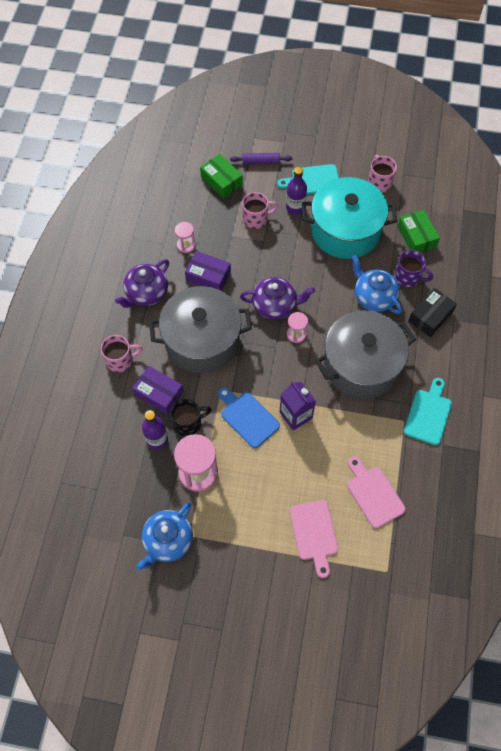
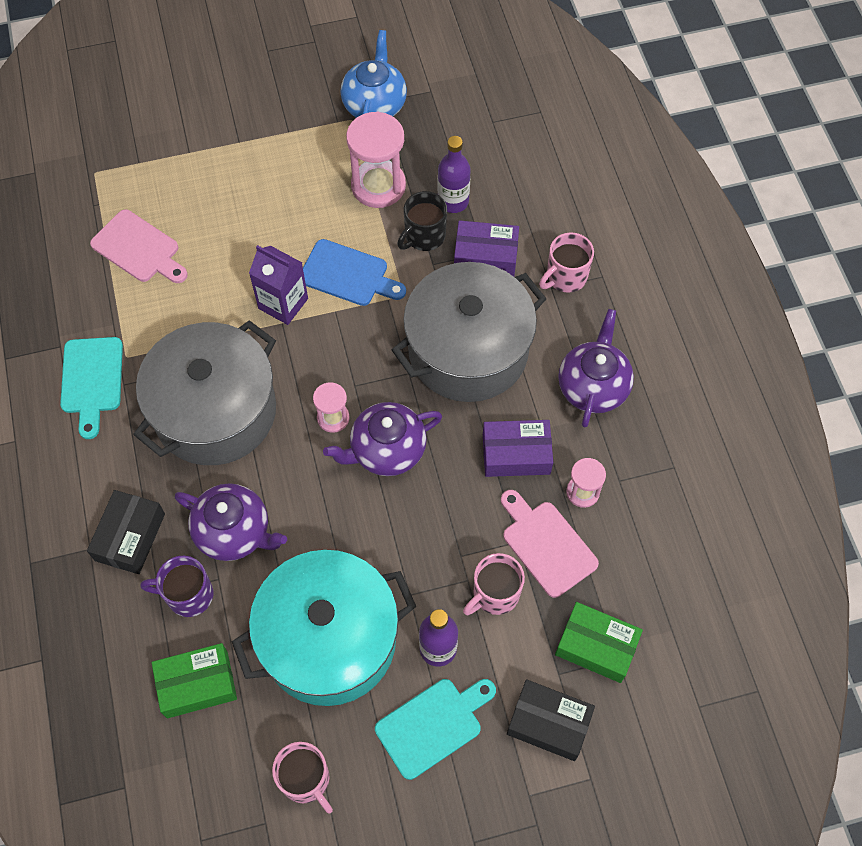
camera: 155 degrees right, 0 degrees up
purple rolling pin [230,153,293,165] -> black box [507,679,595,761]
pink cutting board [290,500,338,578] -> pink cutting board moved to [501,490,599,598]
blue teapot [352,255,402,314] -> purple teapot [175,483,287,561]
green box [397,210,440,253] -> green box turned 60 degrees counterclockwise [152,643,237,718]

